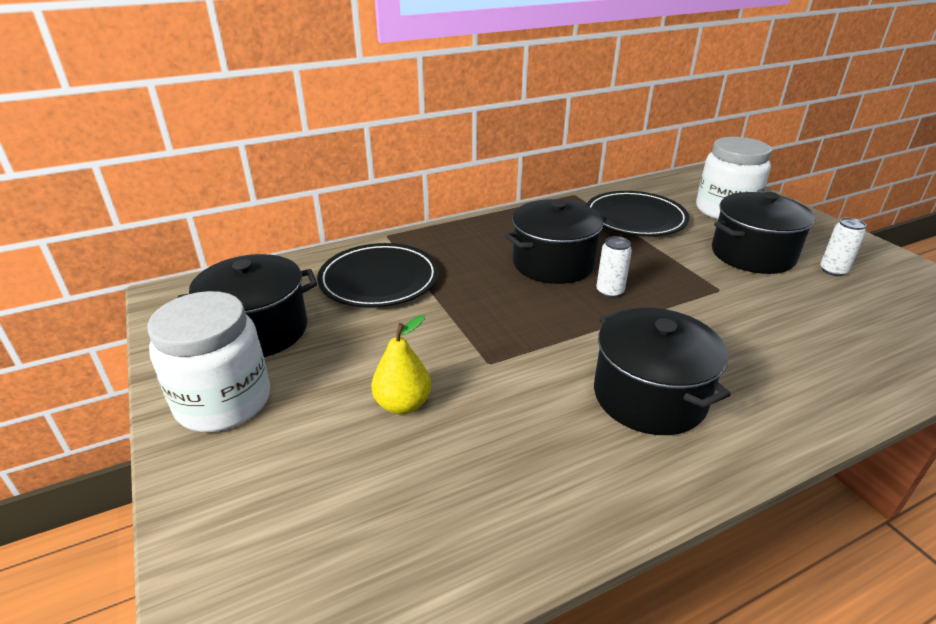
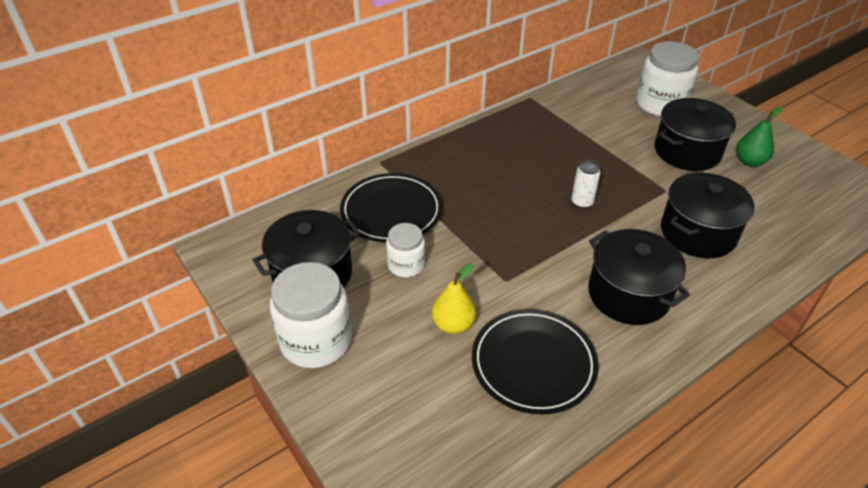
camera: 10 degrees left, 10 degrees up
black pot [505,199,607,284] -> black pot moved to [661,173,755,258]
black plate [586,191,689,236] -> black plate moved to [472,309,599,414]
white can [820,218,866,276] -> green pear [736,107,783,167]
none -> white jar [386,223,425,277]

